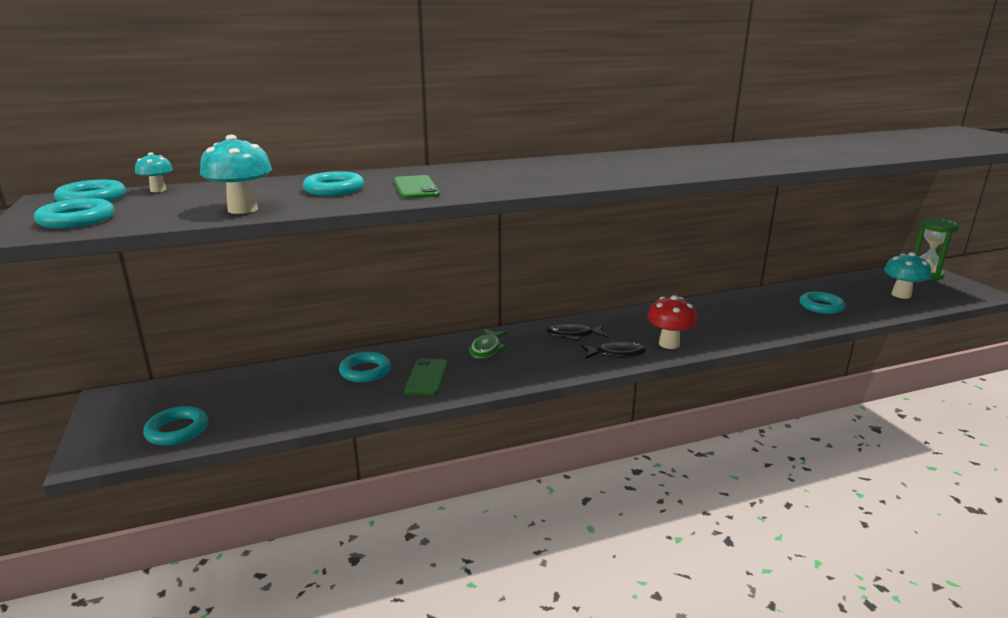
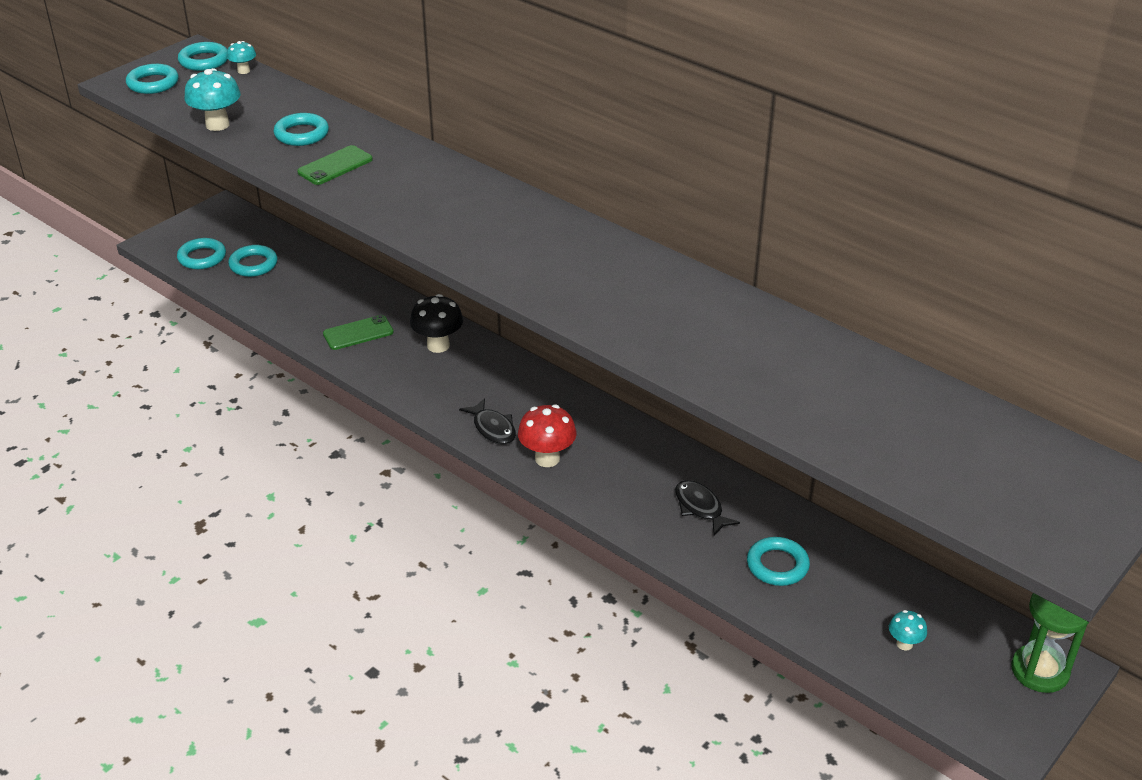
camera: 60 degrees right, 15 degrees up
turquoise ring [339,352,391,382] -> turquoise ring moved to [228,245,278,277]
green fish [469,329,508,359] -> black mushroom [410,294,463,353]
black fish [546,323,608,341] -> black fish moved to [675,480,740,535]
turquoise mushroom [884,252,931,299] -> turquoise mushroom [889,610,927,651], size x0.56

